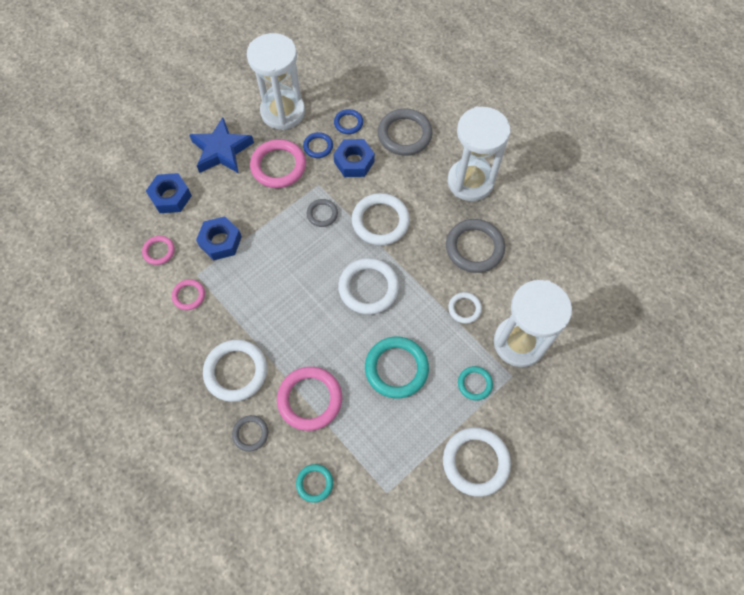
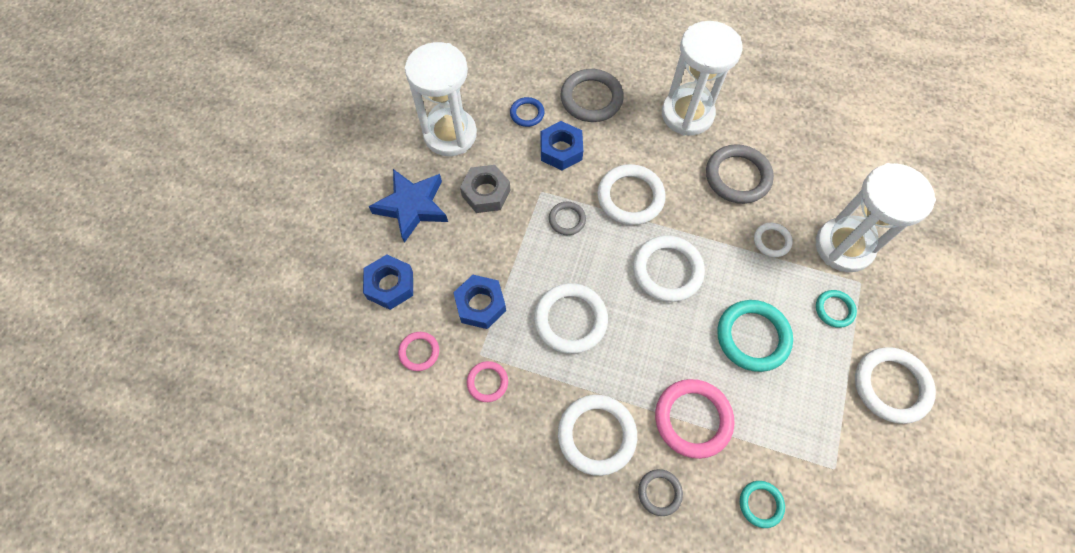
camera: 30 degrees left, 0 degrees up
pink ring [250,139,306,188] -> grey nut [460,165,510,213]
blue ring [303,132,333,158] -> none
none -> white ring [534,283,608,354]

